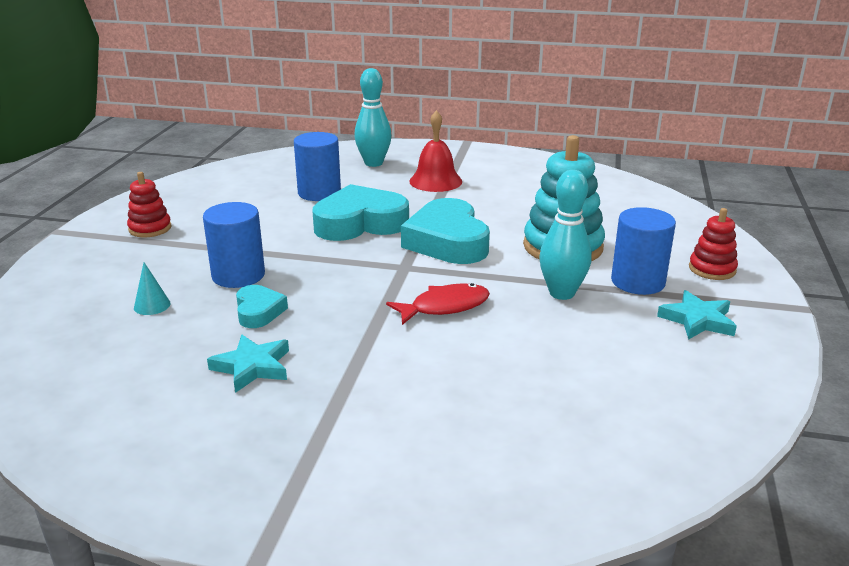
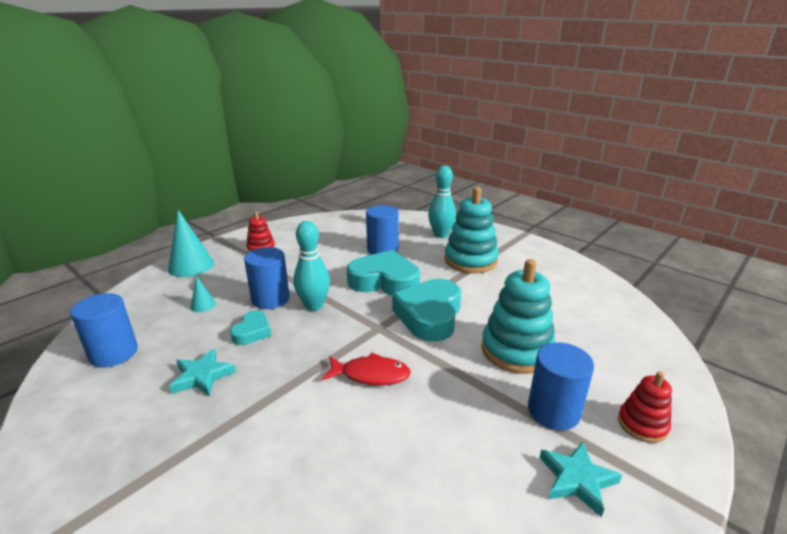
camera: 30 degrees right, 0 degrees up
red bell [409,110,462,192] -> turquoise stacking toy [444,187,499,273]
turquoise bowling pin [540,170,592,300] -> turquoise bowling pin moved to [293,221,330,311]
none -> blue cylinder [70,293,138,368]
none -> turquoise cone [168,210,214,277]

